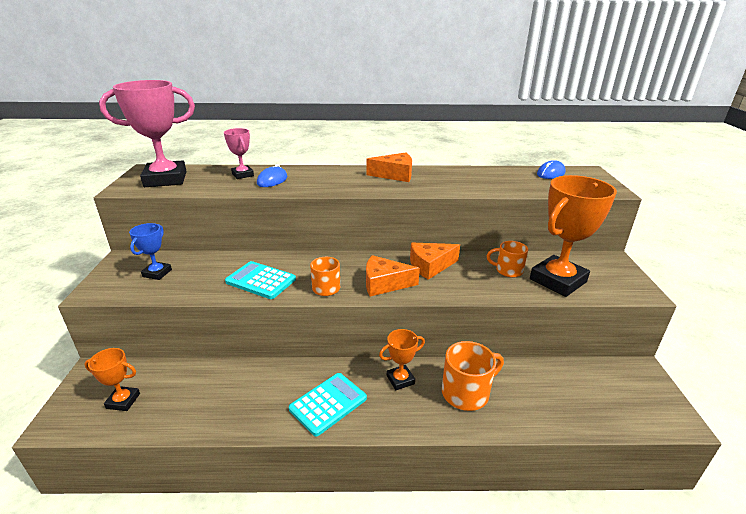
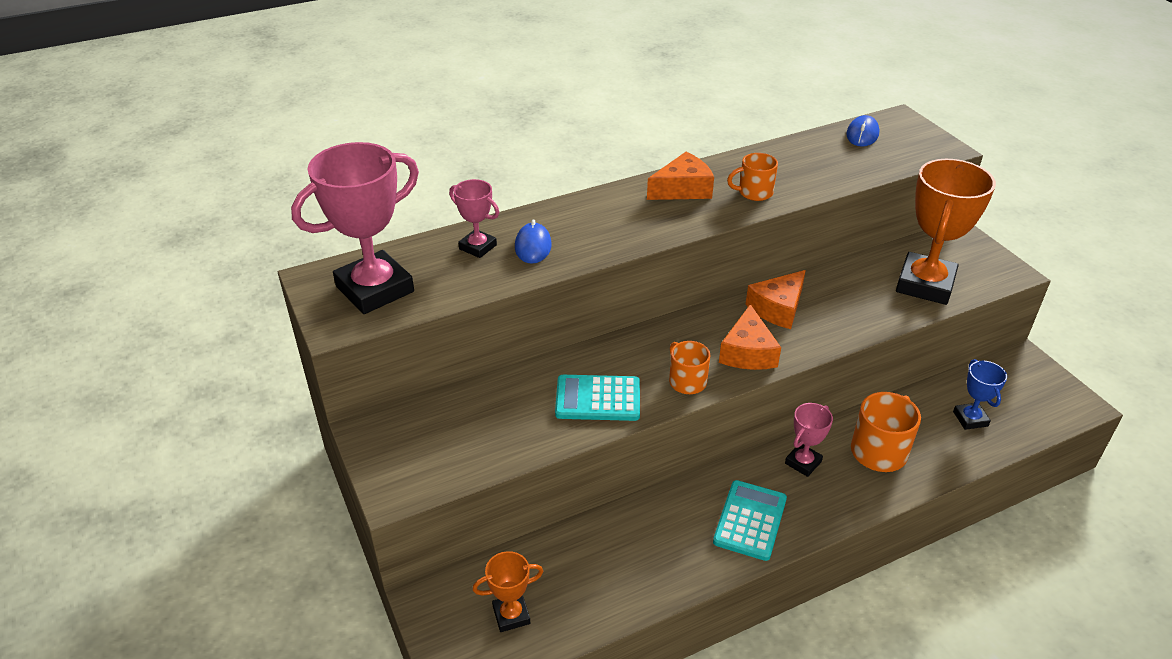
camera: 25 degrees left, 10 degrees up
blue trophy [129,223,172,280] -> blue trophy moved to [953,359,1007,430]
orange cheese [366,255,420,296] -> orange cheese turned 60 degrees counterclockwise [719,304,781,370]
orange trophy [379,329,425,390] -> pink trophy [785,403,833,477]
orange mug [487,241,528,278] -> orange mug moved to [727,153,778,201]

